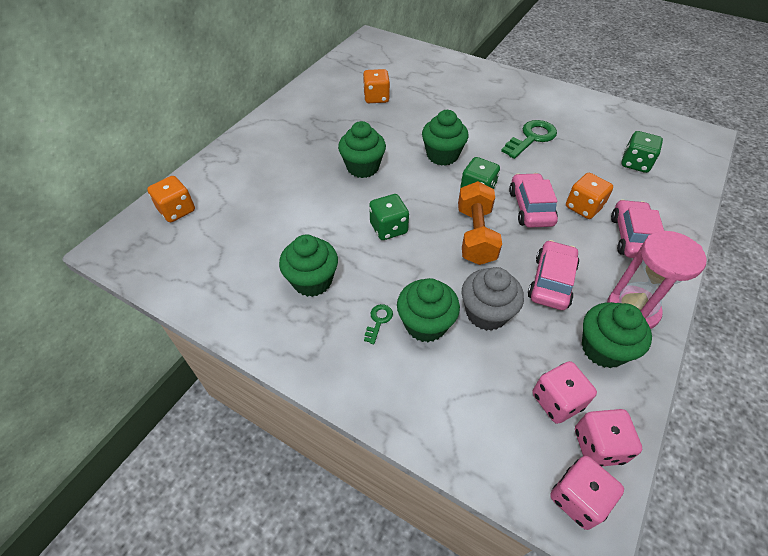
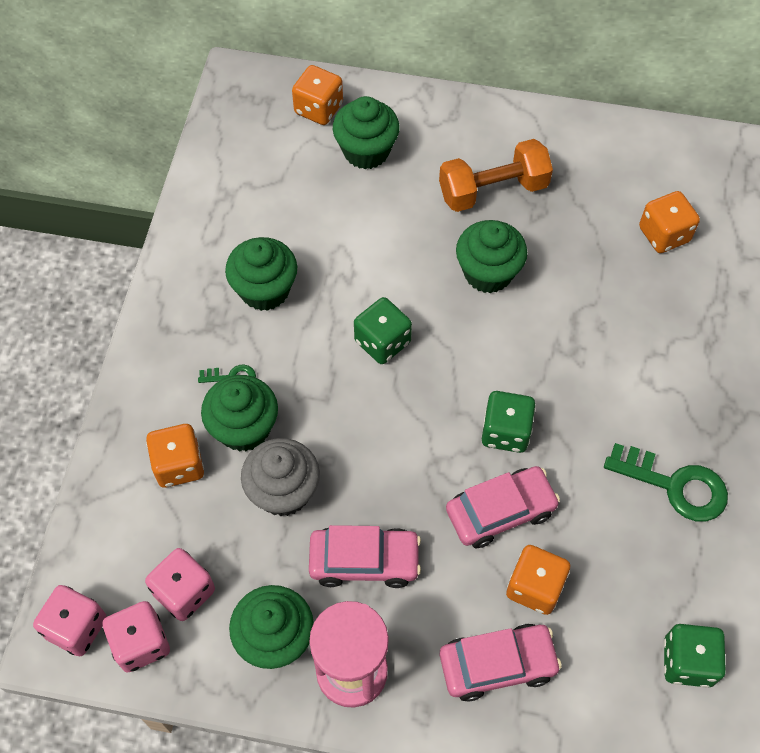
camera: 70 degrees right, 10 degrees up
green cupcake [422,110,469,166] -> green cupcake moved to [333,96,399,169]
orange dumbbell [458,181,502,265] -> orange dumbbell moved to [439,139,553,212]
none -> orange dice [146,424,204,488]

